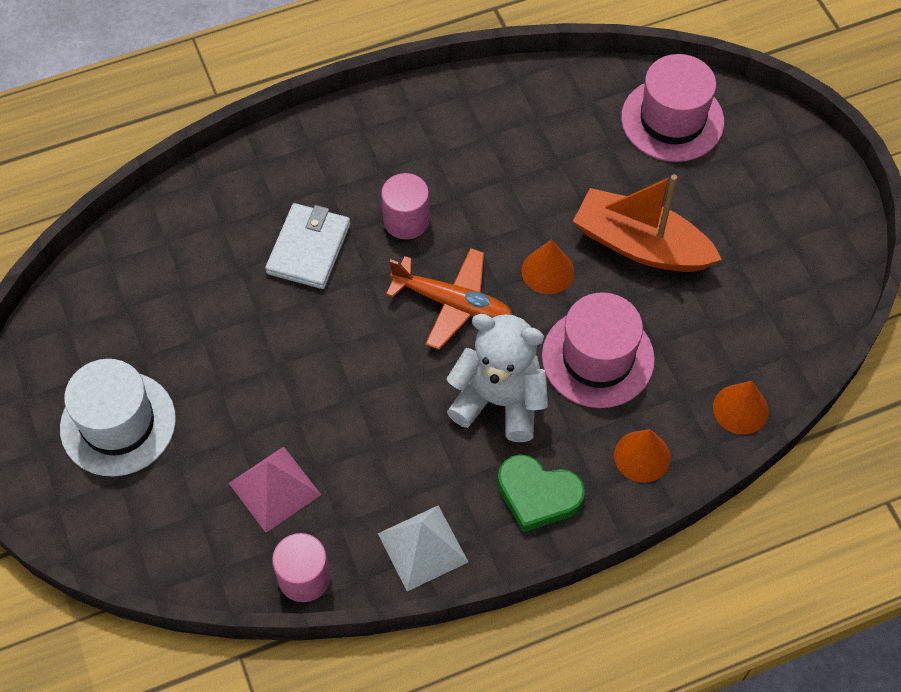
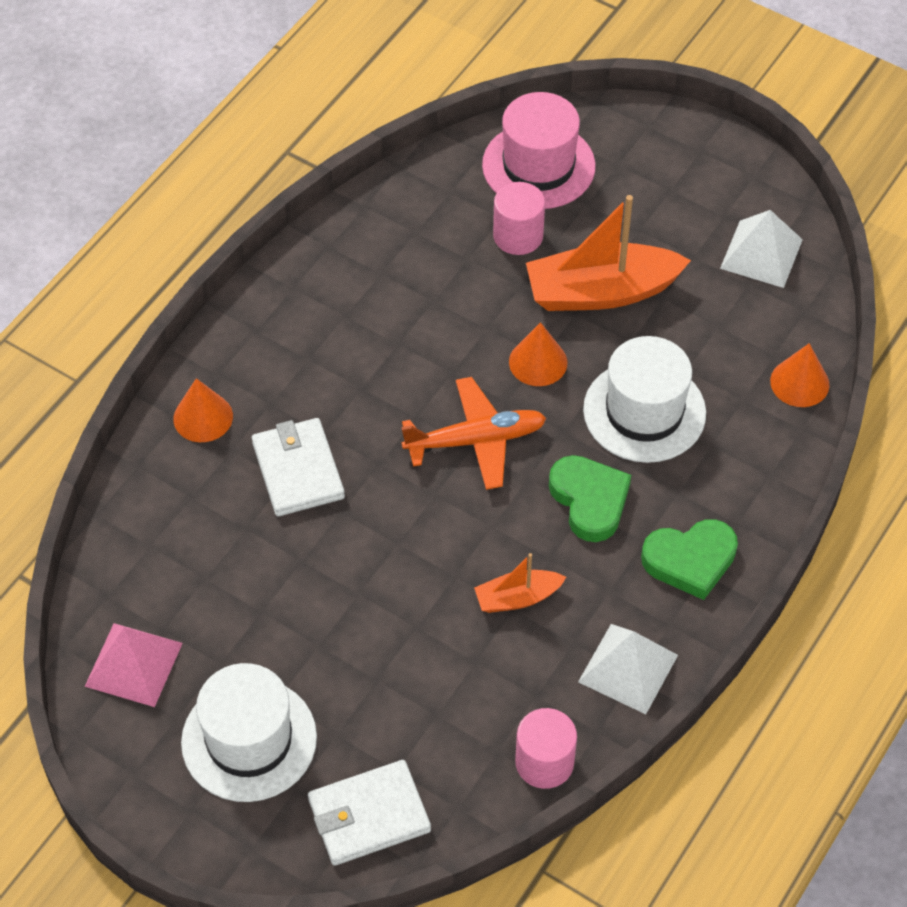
camera: 35 degrees left, 5 degrees down
pink pyramid [229,446,321,533] -> pink pyramid moved to [85,623,183,707]
pink cylinder [381,173,429,239] -> pink cylinder moved to [493,182,545,255]
white teddy bear [446,314,548,442] -> green heart [549,455,631,542]
pink hat [542,292,655,408] -> white hat [583,336,706,463]
orange cone [614,429,671,483] -> orange cone moved to [173,378,233,442]
none -> white wallet [308,760,431,866]
none -> orange boat [474,553,566,613]
none -> white pyramid [720,210,803,288]

